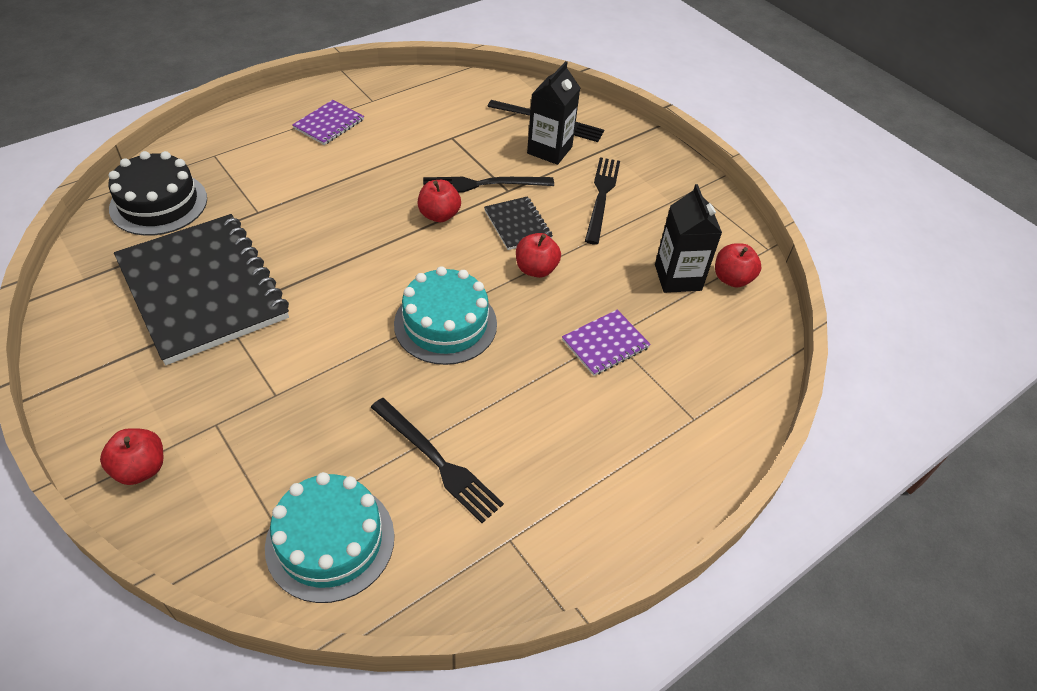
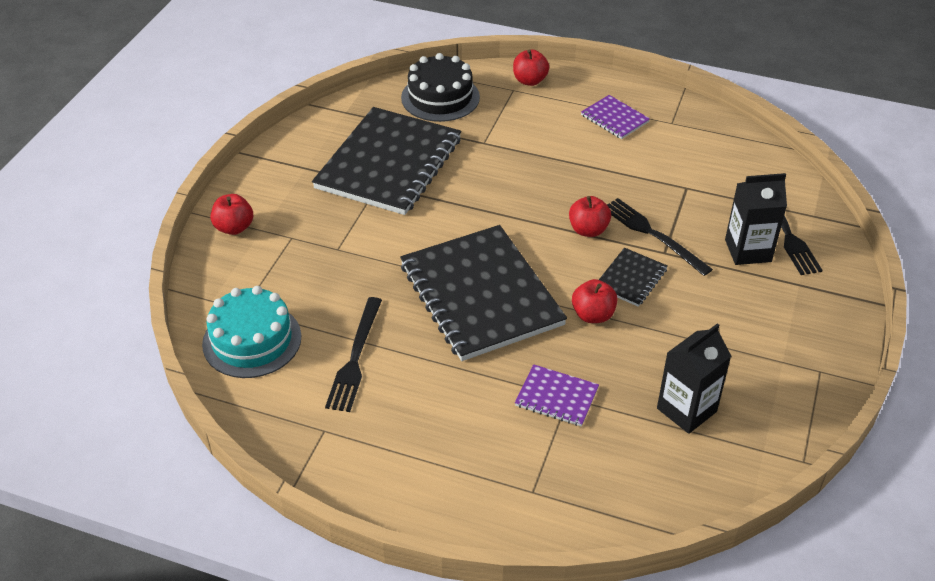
camera: 60 degrees right, 5 degrees down
purple notebook [292,100,364,145] -> purple notebook turned 45 degrees clockwise [581,95,650,139]
turquoise cake [394,266,497,365] -> black notebook [400,225,567,361]
black fork [585,157,620,245] -> none
red apple [715,243,762,288] -> red apple moved to [513,49,549,86]

